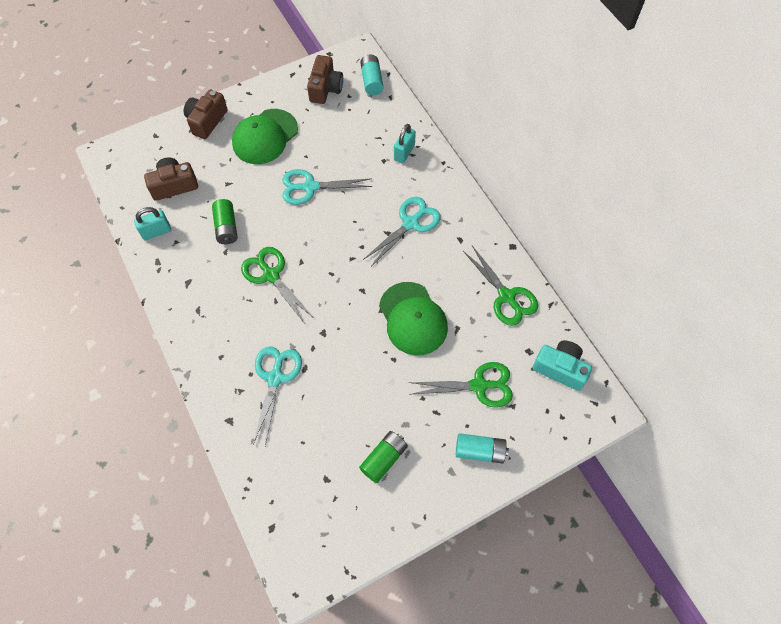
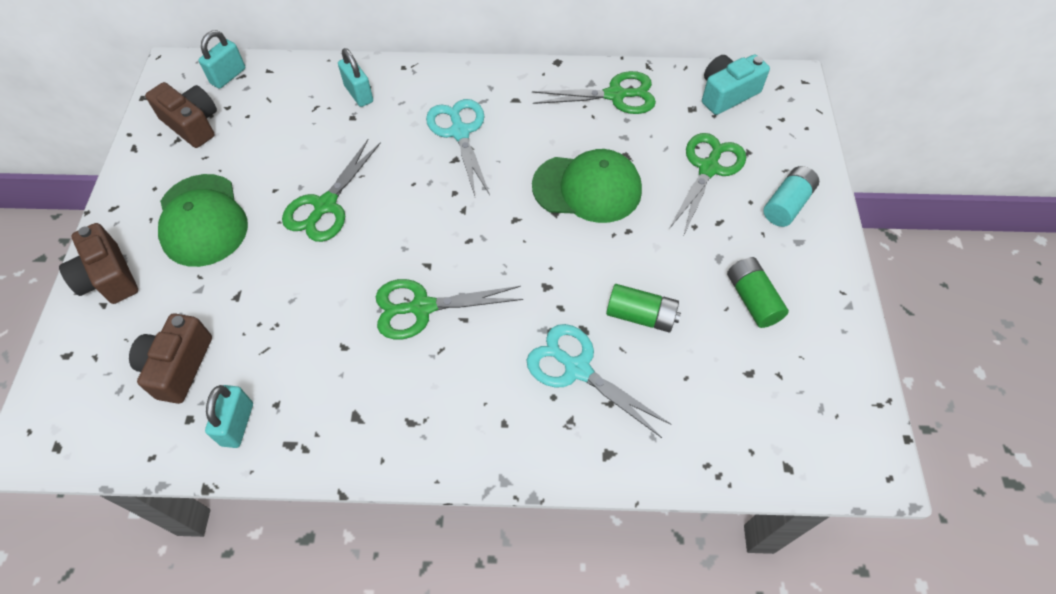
camera: 60 degrees left, 5 degrees down
green battery [212,199,237,244] -> green battery moved to [606,284,681,332]
turquoise scissors [282,169,372,205] -> green scissors [282,139,381,242]
turquoise battery [360,54,384,95] -> turquoise padlock [198,30,245,89]

